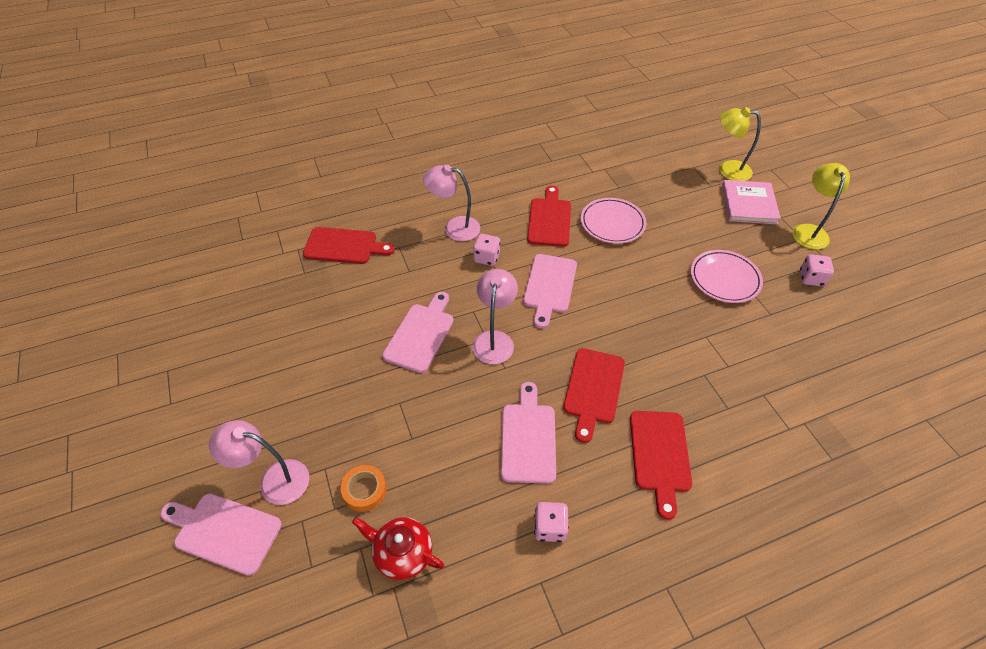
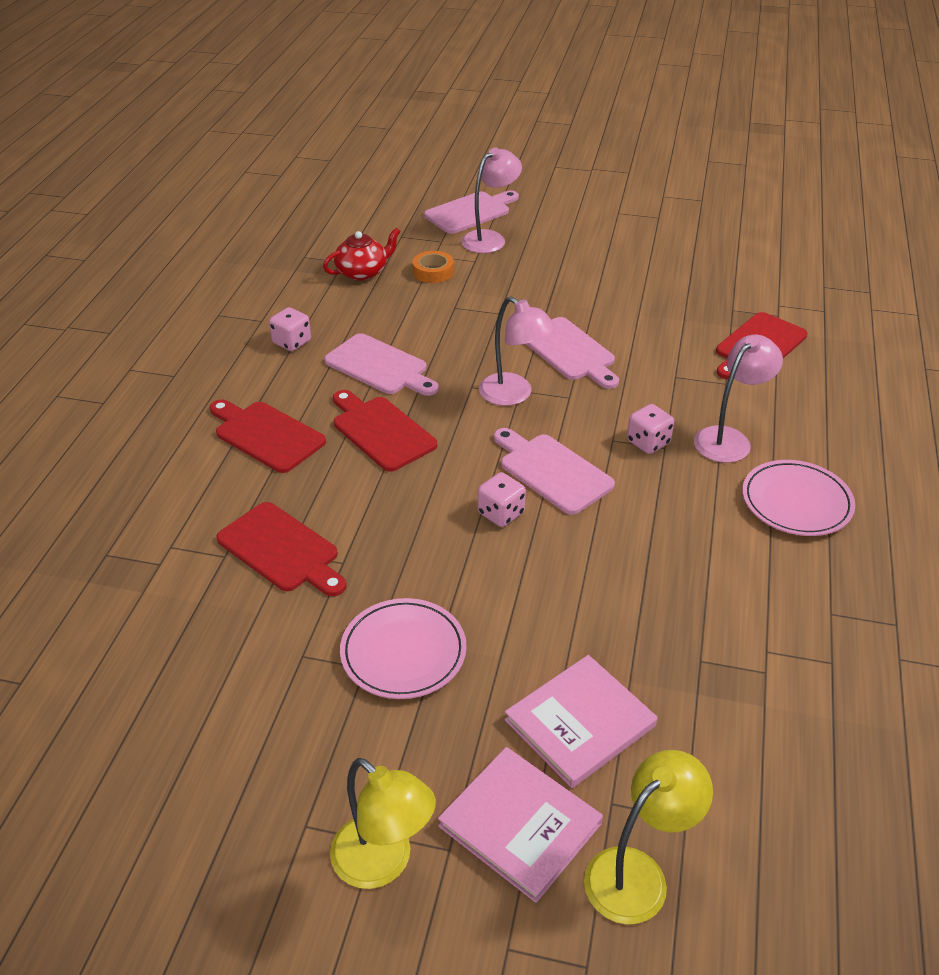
camera: 125 degrees right, 10 degrees down
red cutting board [527,186,571,247] -> red cutting board moved to [217,502,346,596]
pink plate [581,198,646,244] -> pink plate moved to [742,460,855,536]
pink dice [800,254,834,286] -> pink dice moved to [478,472,526,527]
none -> pink book [505,655,657,788]

